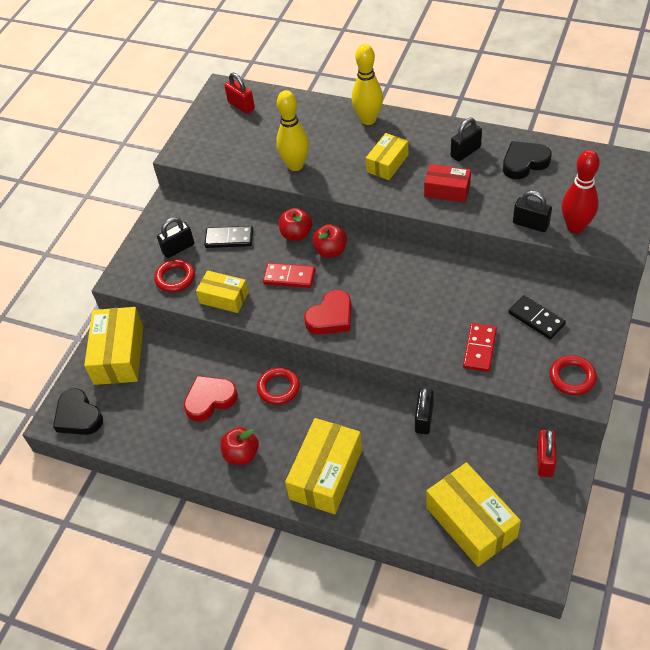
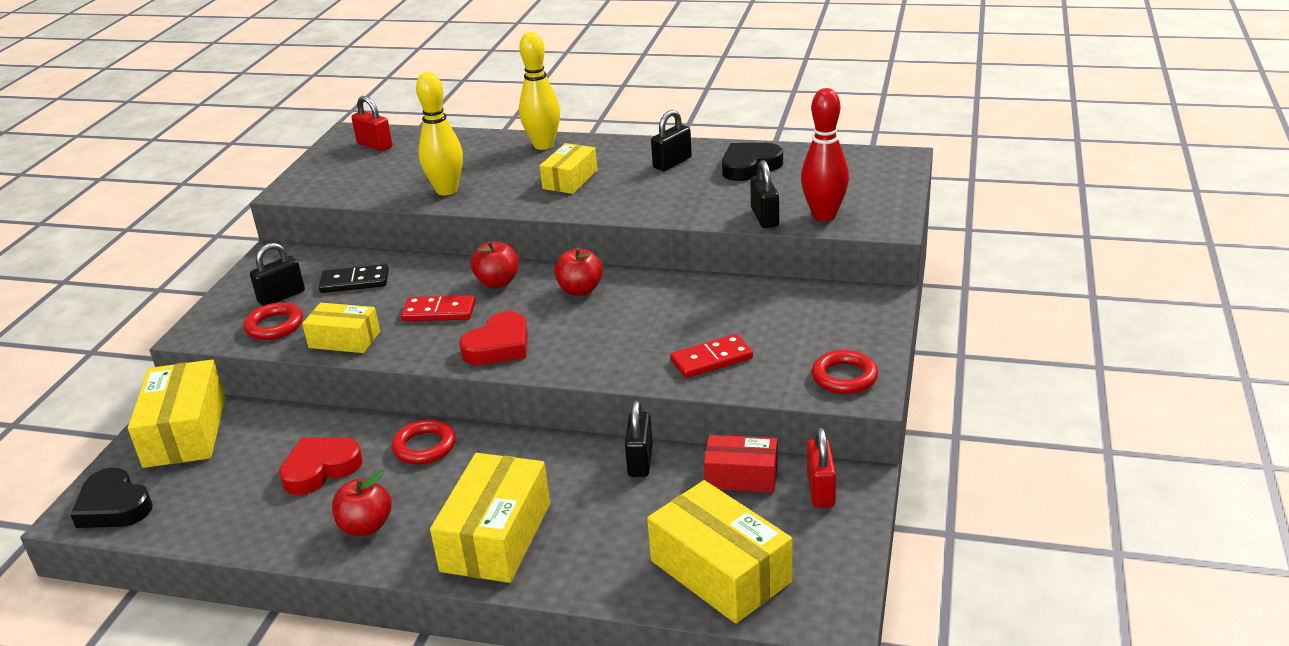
camera: 10 degrees left, 20 degrees down
red apple [279,208,312,241] -> red apple moved to [554,247,603,296]
red box [424,164,471,203] -> red box moved to [704,435,778,492]
red domino [463,323,497,372] -> red domino turned 60 degrees clockwise [670,334,753,378]
black domino [508,295,566,339] -> none
black padlock [513,191,552,232] -> black padlock turned 60 degrees clockwise [750,160,779,228]

